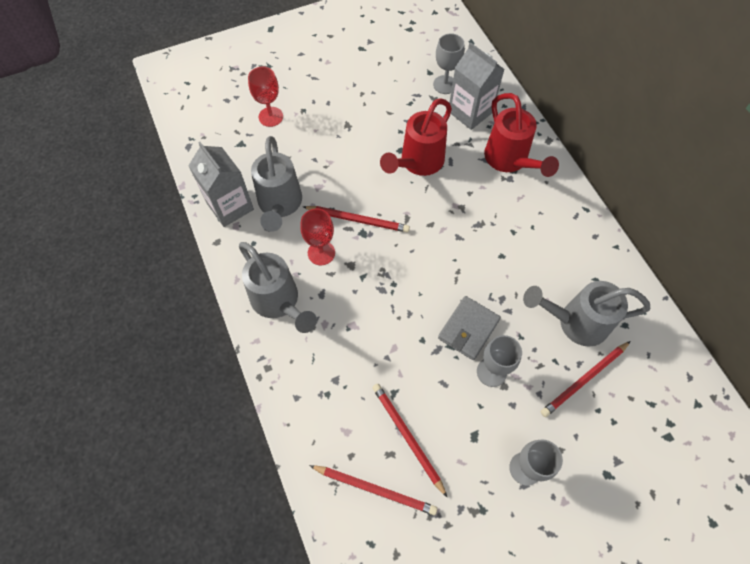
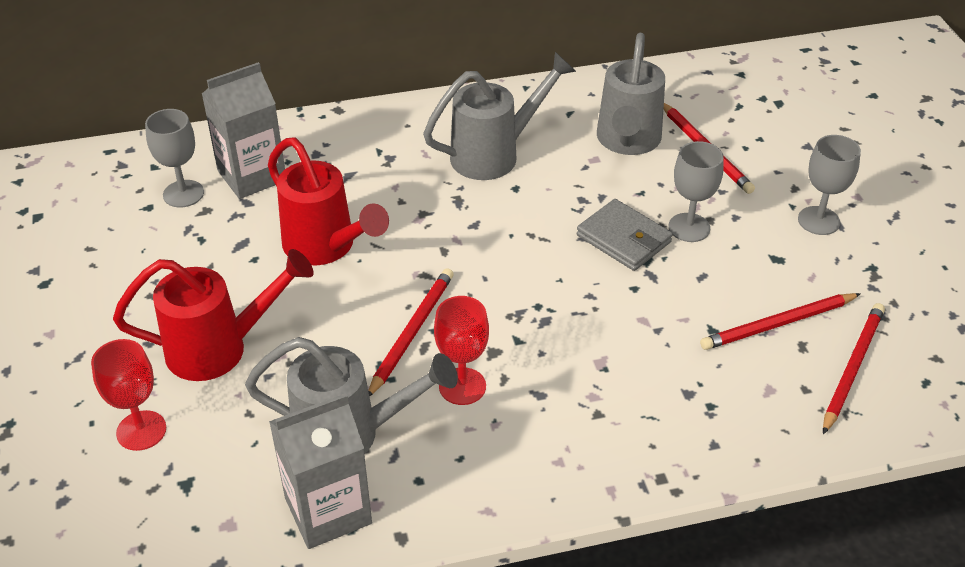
camera: 80 degrees left, 20 degrees down
grey watering can [239,242,317,333] -> grey watering can moved to [423,52,576,180]
red watering can [484,93,559,177] -> red watering can moved to [113,249,314,381]

